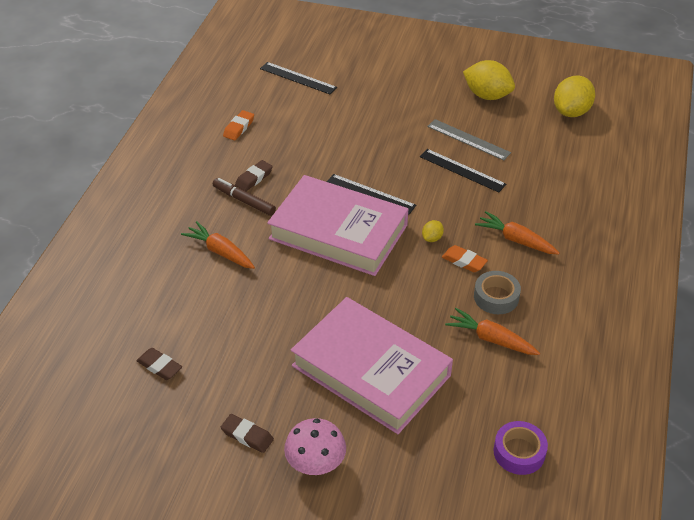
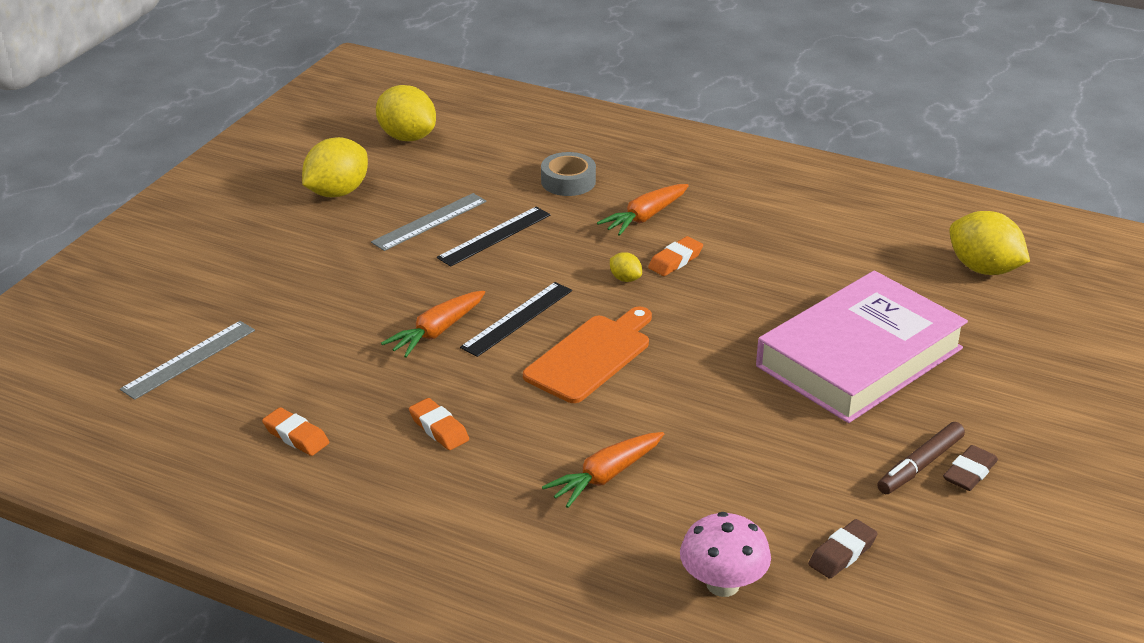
camera: 80 degrees left, 10 degrees down
brown marker [213,178,276,216] -> brown marker moved to [877,422,965,494]
brown eraser [235,160,273,191] -> orange eraser [409,398,469,450]
black ruler [260,62,337,94] -> grey ruler [120,321,255,400]
pink book [267,175,408,276] -> orange cutting board [523,307,652,403]
pink mushroom [284,418,346,475] -> pink mushroom moved to [680,512,771,597]
orange carrot [445,308,540,355] -> orange carrot moved to [381,291,485,358]
grey tape [474,271,521,314] -> grey tape moved to [541,152,596,196]
purple tape [493,421,548,475] -> yellow lemon [949,211,1030,275]

